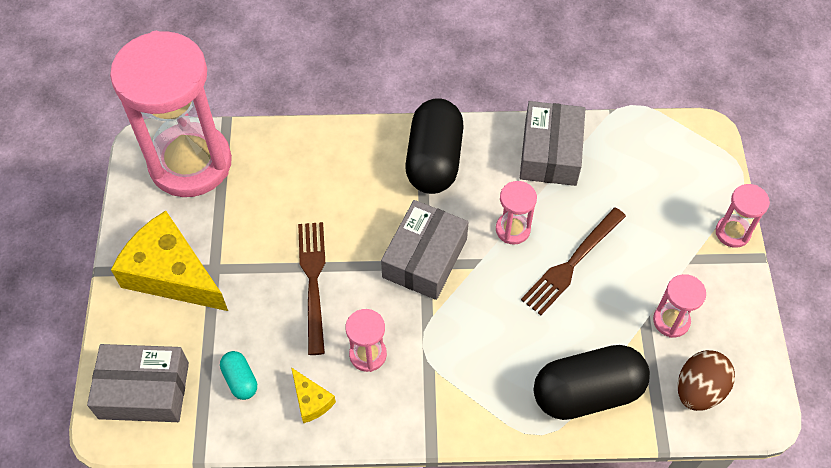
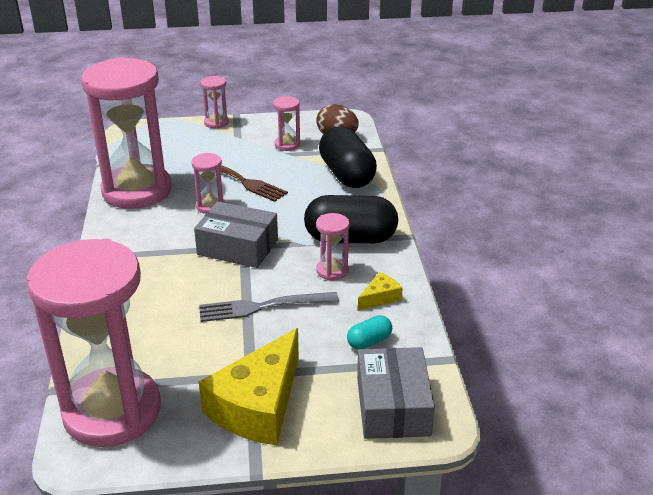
camera: 95 degrees left, 25 degrees down
brown fork [298,222,325,355] -> grey fork [199,292,339,322]
black capsule [405,98,463,194] -> black capsule moved to [304,195,398,243]
grey box [520,101,586,186] -> pink hourglass [81,57,172,209]

